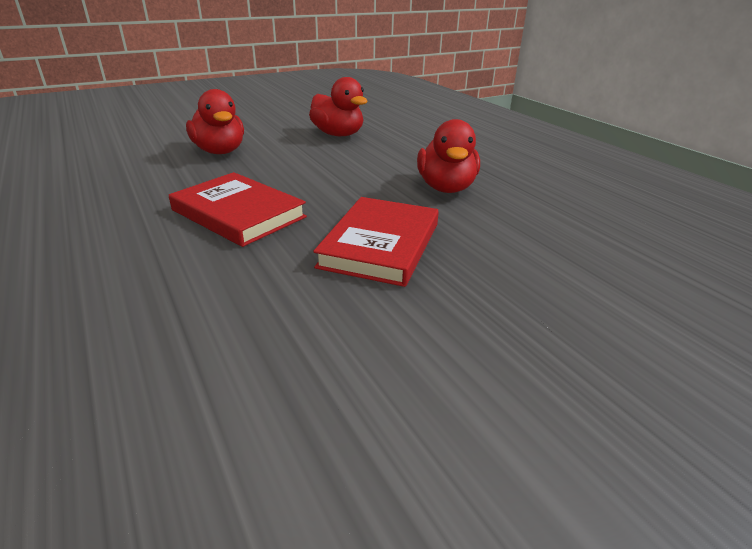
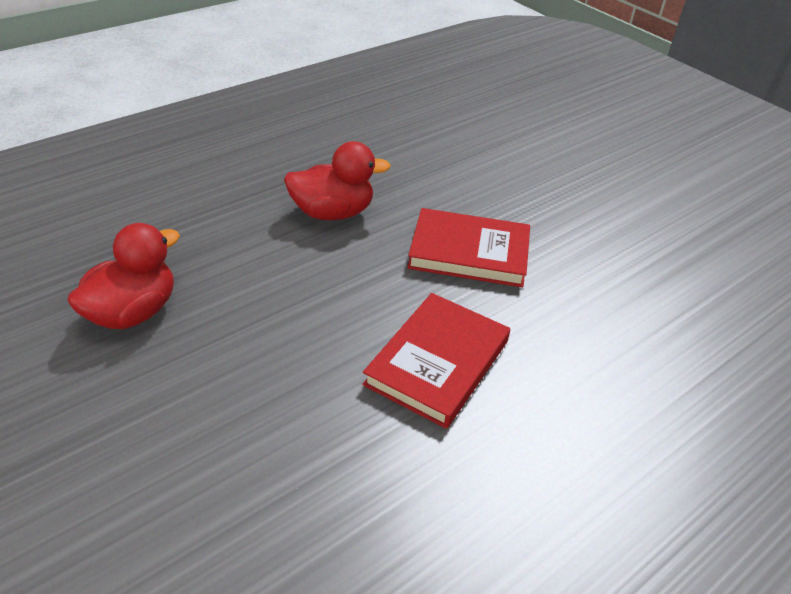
camera: 100 degrees left, 10 degrees up
red duck [186,89,244,154] -> none

